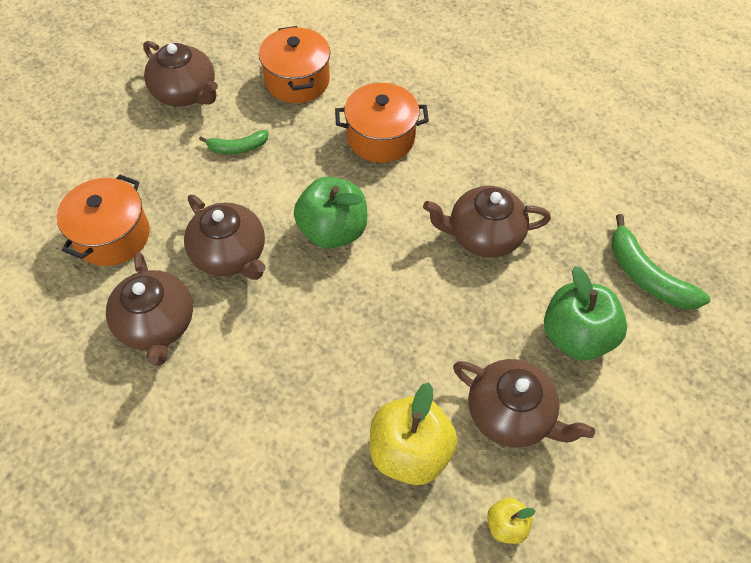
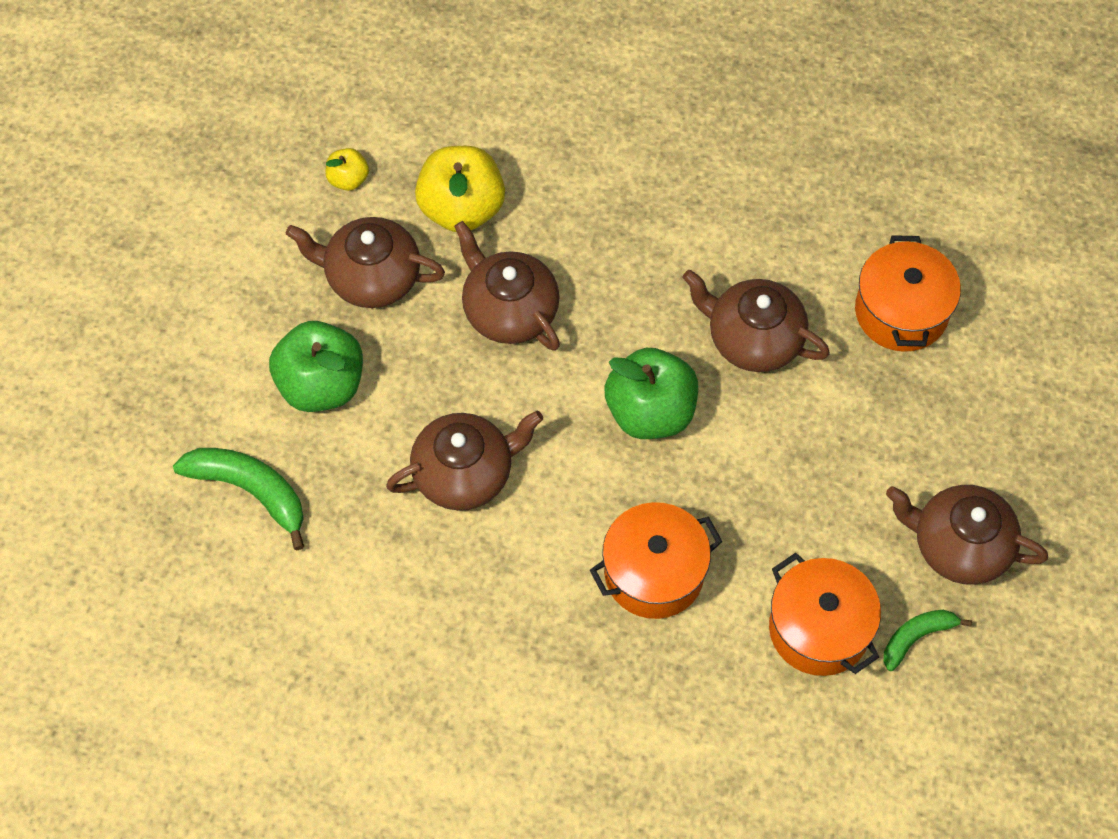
camera: 160 degrees right, 5 degrees up
brown teapot [106,252,193,366] -> brown teapot moved to [454,221,560,351]
green banana [199,130,269,154] -> green banana moved to [883,610,972,671]

